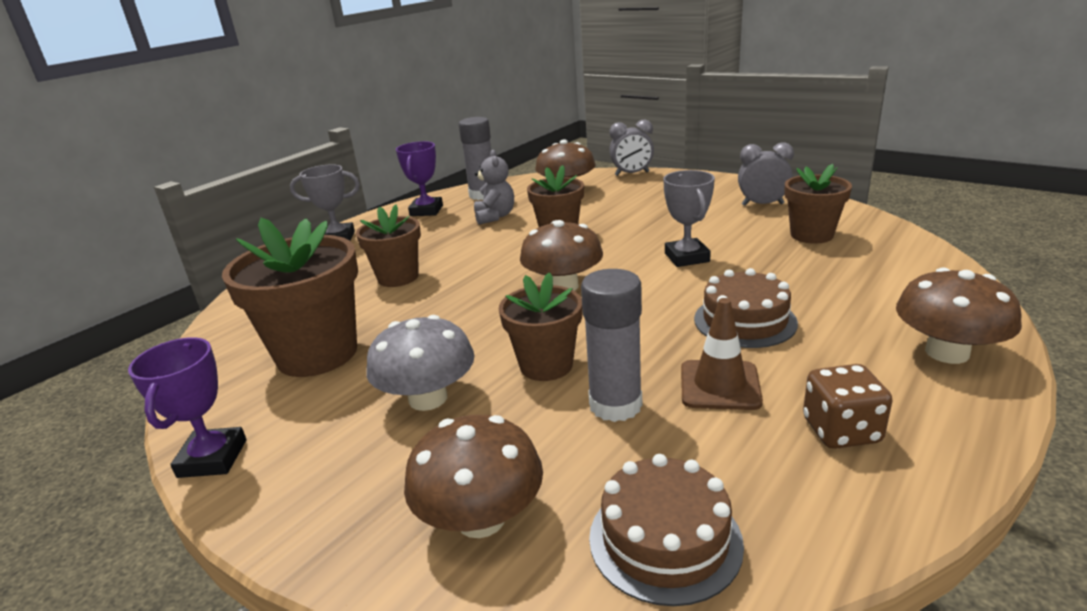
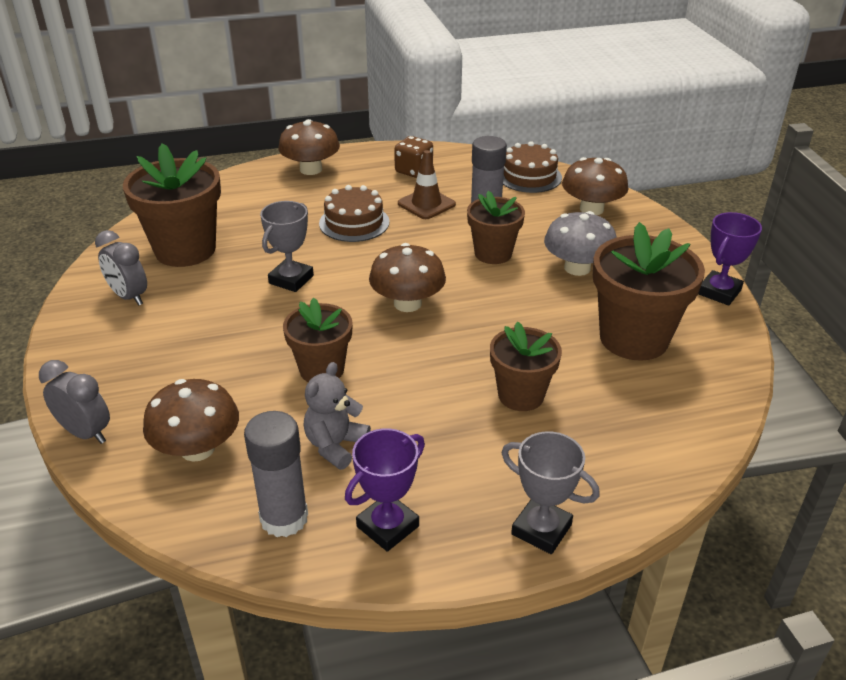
camera: 145 degrees left, 10 degrees up
brown flower pot [785,164,852,243] -> brown flower pot [123,143,221,267], size x1.61

